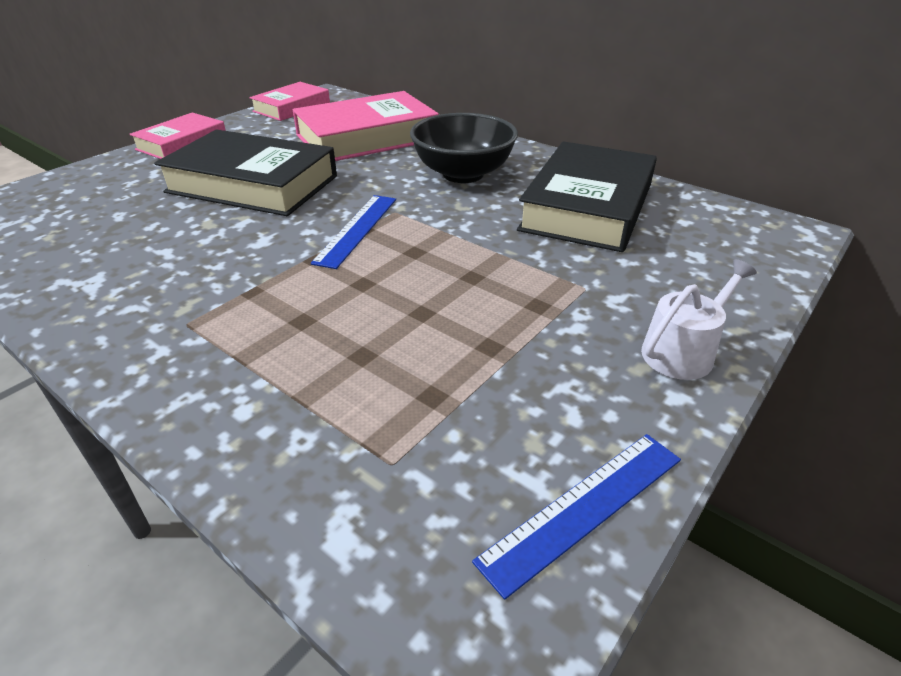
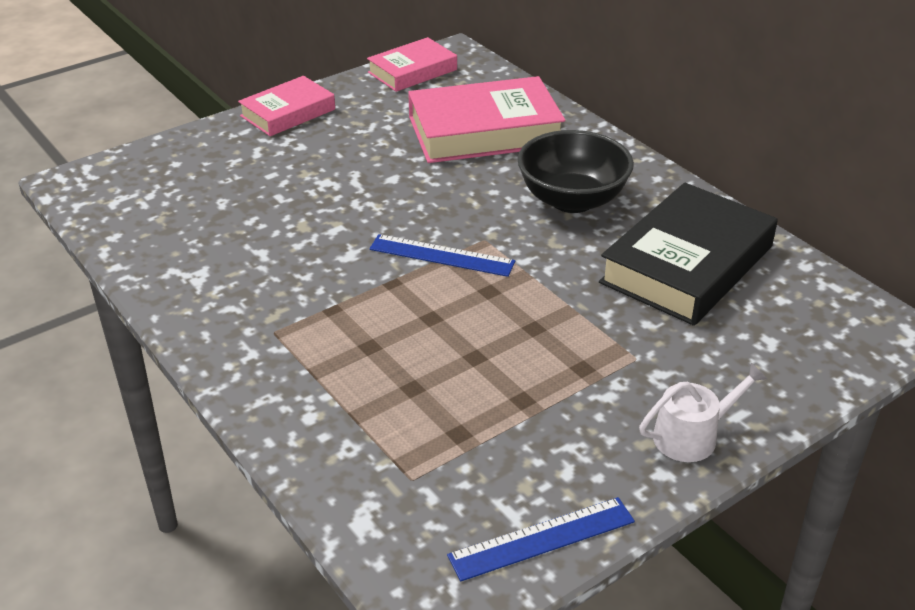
camera: 15 degrees right, 0 degrees up
black book [154,129,337,216] -> none
blue ruler [311,195,396,269] -> blue ruler turned 75 degrees clockwise [369,234,515,277]

